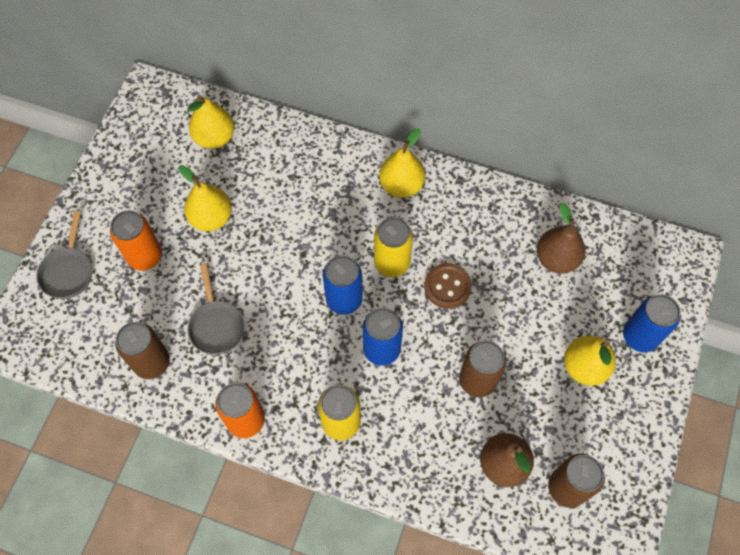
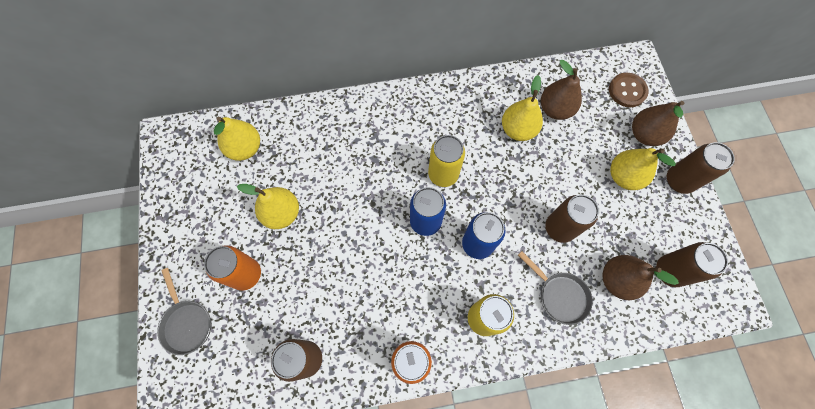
camera: 30 degrees left, 5 degrees up
grey pan [188,264,244,355] -> grey pan moved to [518,251,593,325]
yellow pear [379,129,425,198] -> yellow pear moved to [502,75,543,141]
brown button [424,263,472,309] -> brown button moved to [609,73,649,107]
blue can [623,294,680,352] -> brown pear [632,101,684,146]
none -> brown can [667,142,735,194]

